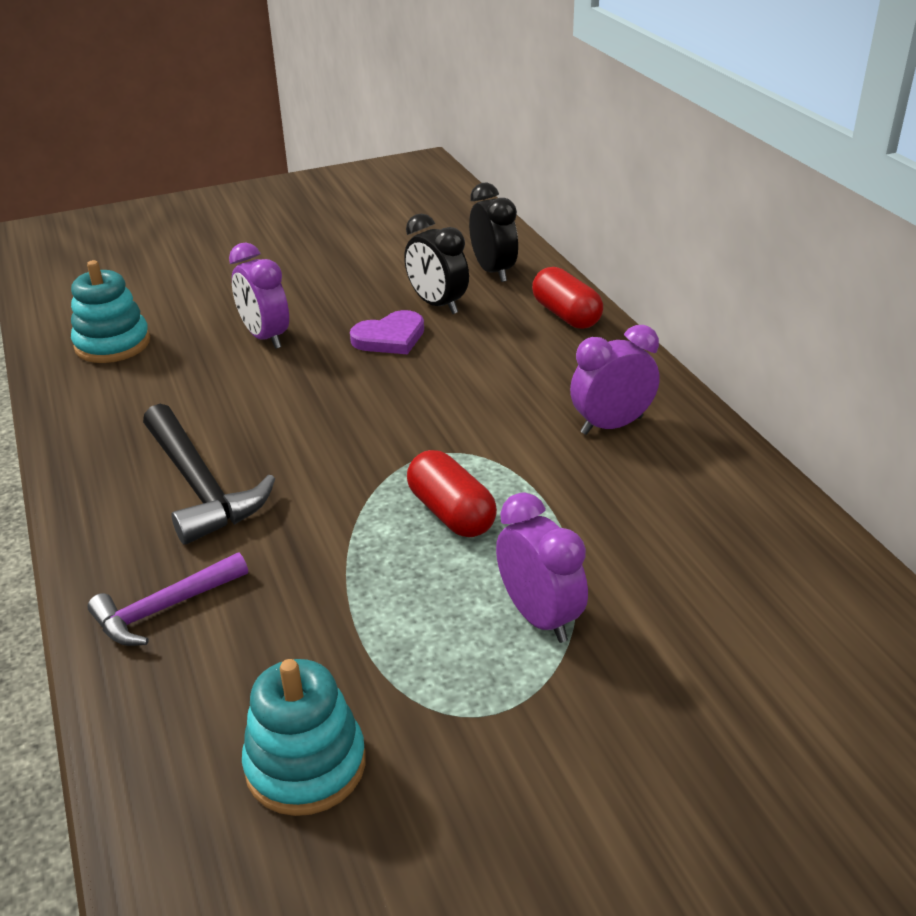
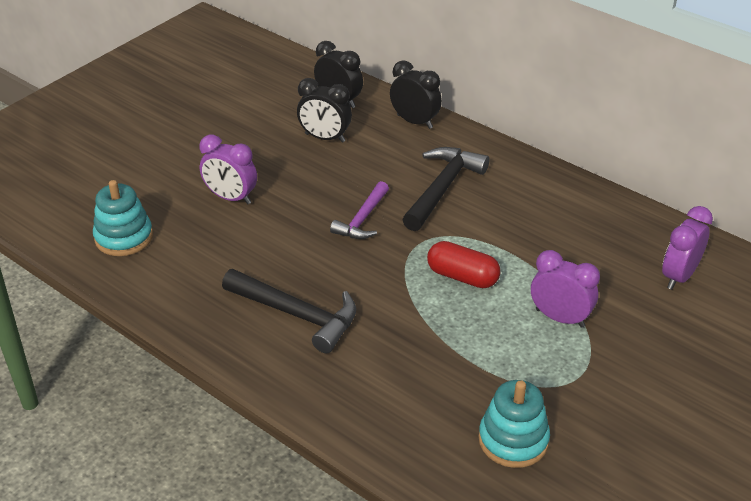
camera: 30 degrees left, 5 degrees up
purple hammer [88,553,248,646] -> purple hammer moved to [330,181,389,239]
purple heart [350,310,424,354] -> none
red capsule [532,267,603,329] -> black clock [390,60,442,129]
purple clock [570,325,660,435] -> purple clock moved to [662,206,713,290]
none -> black hammer [402,147,489,231]

